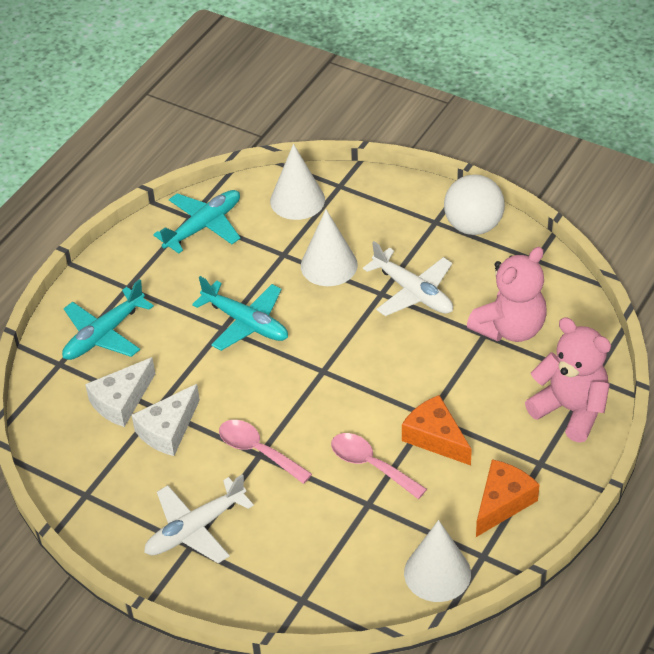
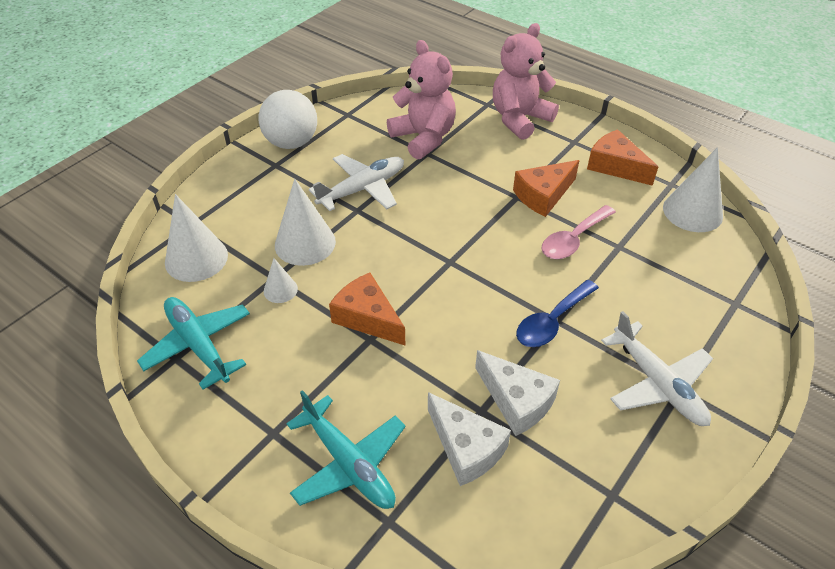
camera: 85 degrees left, 0 degrees up
turquoise plane [192,276,288,351] -> orange cheese [329,273,405,345]
pink spoon [219,420,312,484] -> blue spoon [516,280,599,347]
none -> white cone [264,258,298,303]

